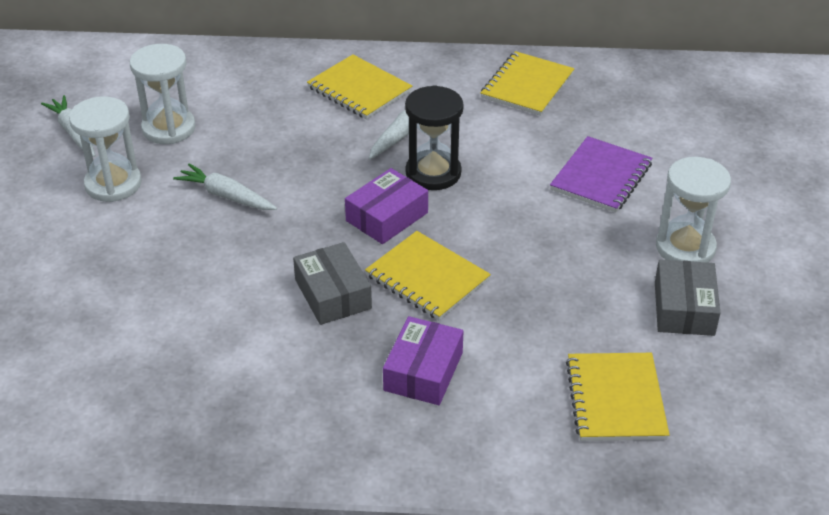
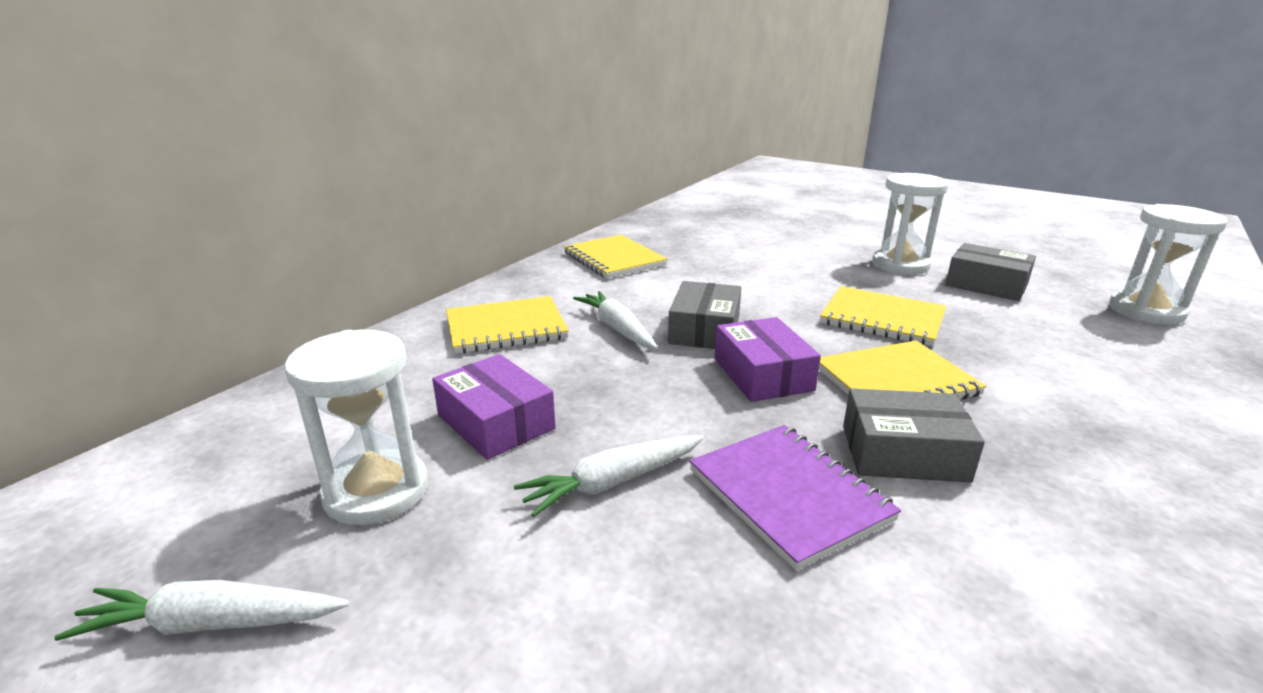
camera: 60 degrees left, 15 degrees down
white hourglass [69,97,142,202] -> white hourglass moved to [1109,204,1228,325]
purple box [383,316,463,405] -> purple box moved to [432,354,556,460]
black hourglass [405,85,464,190] -> grey box [668,281,742,349]
purple notebook [550,136,652,212] -> purple notebook moved to [689,425,901,570]
yellow notebook [566,353,670,441] -> yellow notebook moved to [820,286,946,346]

